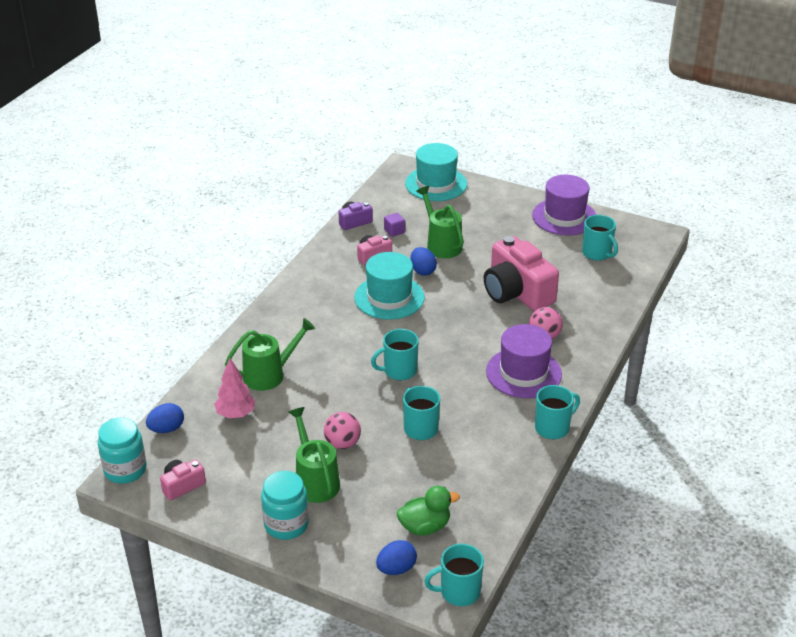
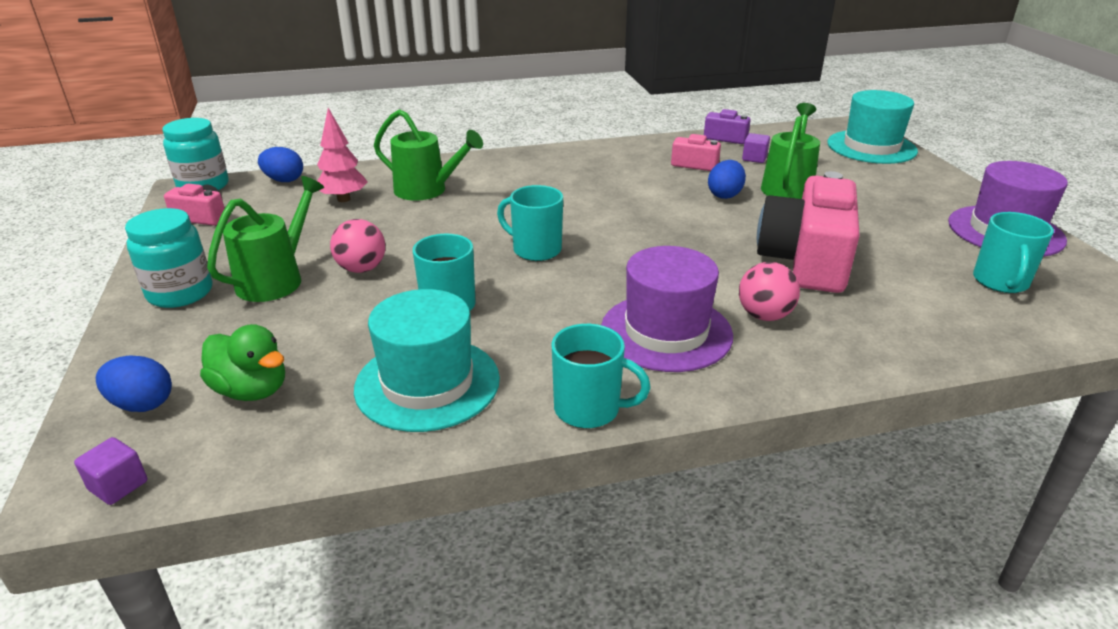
camera: 50 degrees right, 5 degrees down
turquoise hat [354,252,425,320] -> turquoise hat moved to [354,289,500,432]
turquoise mug [424,544,484,606] -> purple cube [74,437,147,505]

